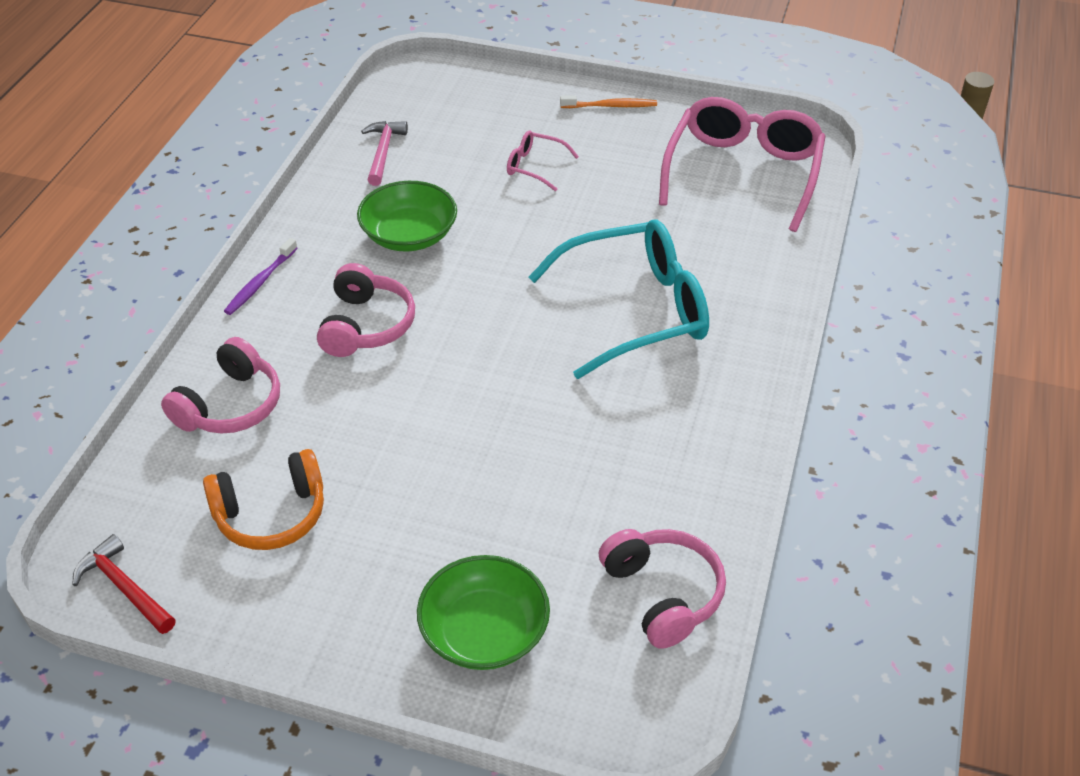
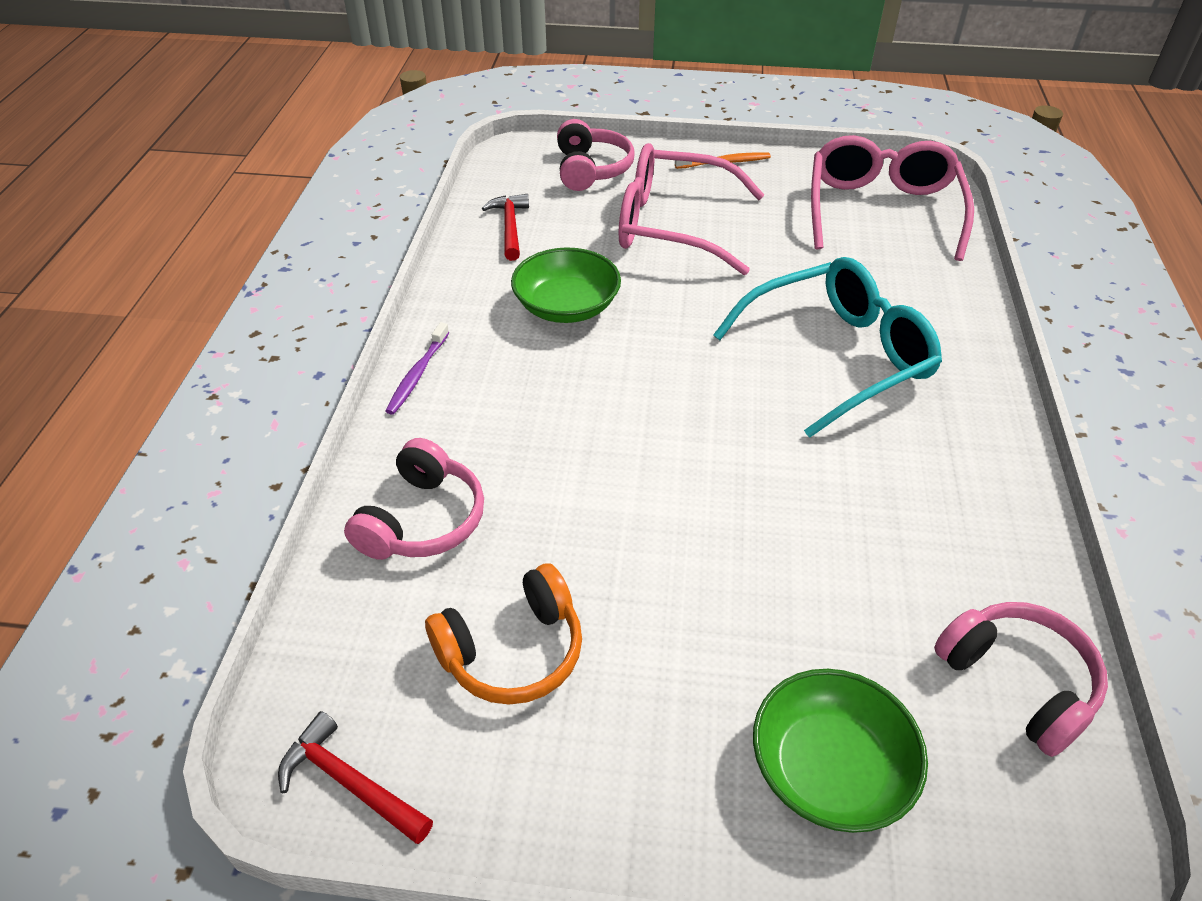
camera: 10 degrees left, 0 degrees up
pink headphones [317,263,415,357] -> pink headphones moved to [557,119,635,191]
pink hammer [361,121,408,186] -> red hammer [482,194,529,261]
pink glasses [507,130,579,191] -> pink glasses [619,143,764,275], size x2.24

